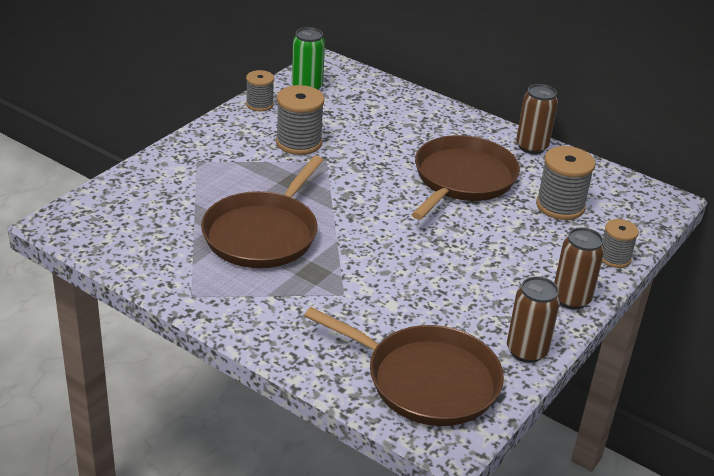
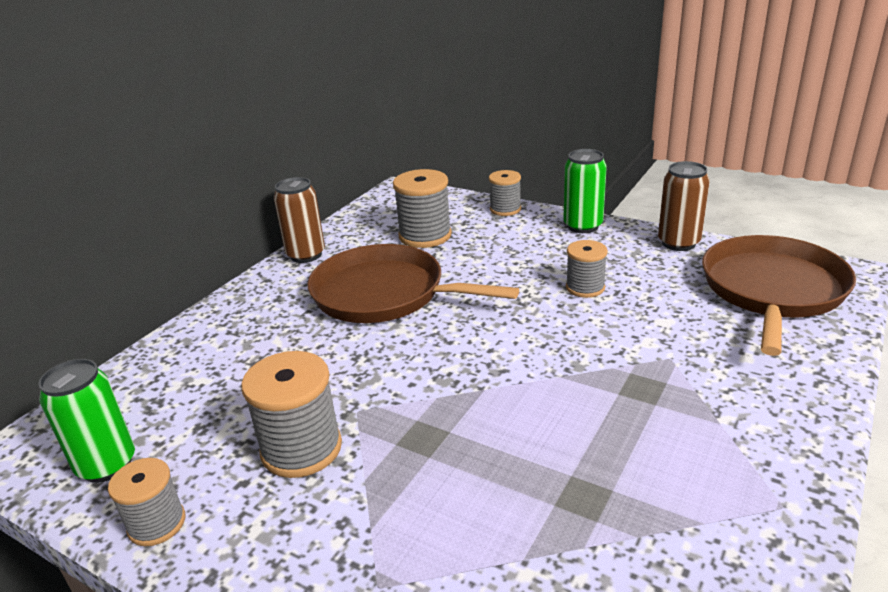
camera: 90 degrees left, 5 degrees down
brown pan [201,156,324,268] -> none
brown can [554,227,604,310] -> green can [563,149,607,233]
none -> grey spool [566,240,608,298]

